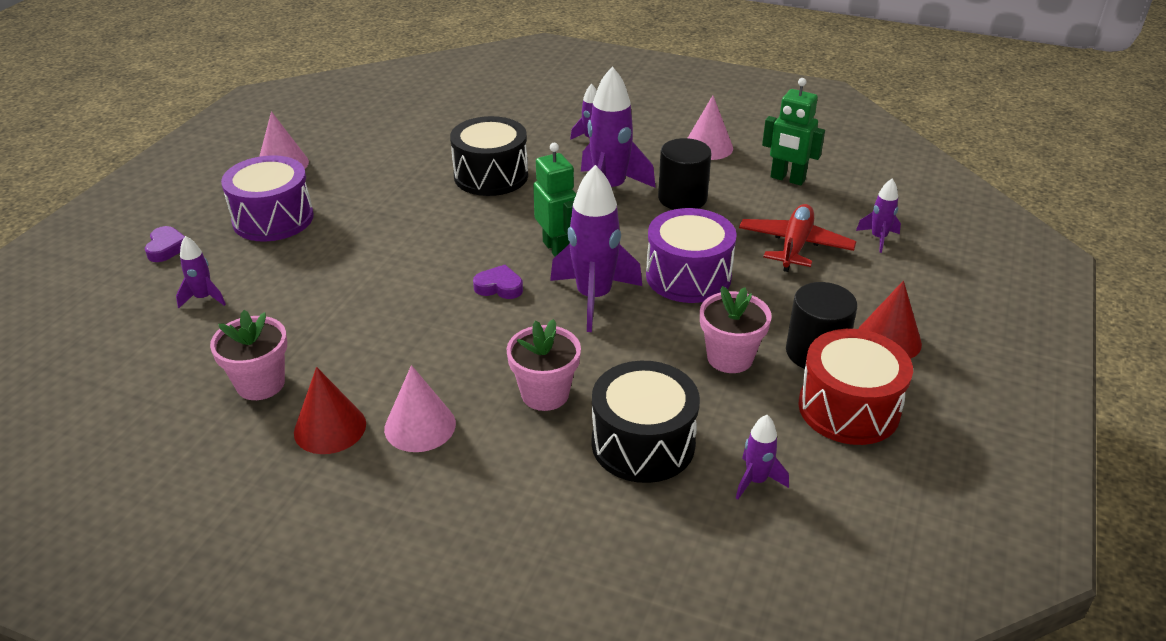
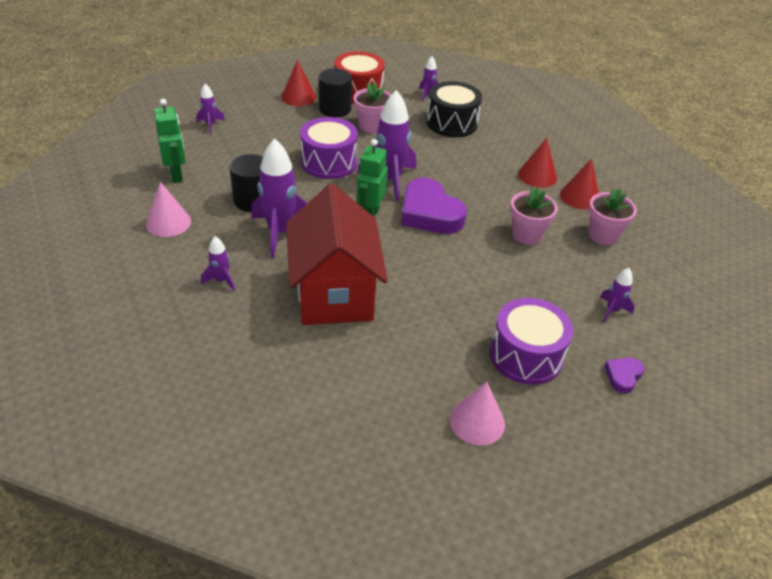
camera: 140 degrees left, 5 degrees up
pink cone [384,365,456,452] -> red cone [518,138,557,188]
black drum [450,116,528,196] -> red house [286,184,388,325]
purple heart [473,265,523,299] -> purple heart [401,178,467,234], size x2.15
pink flower pot [506,319,581,411] -> pink flower pot moved to [510,187,558,245]
red plane [739,204,857,272] -> none

